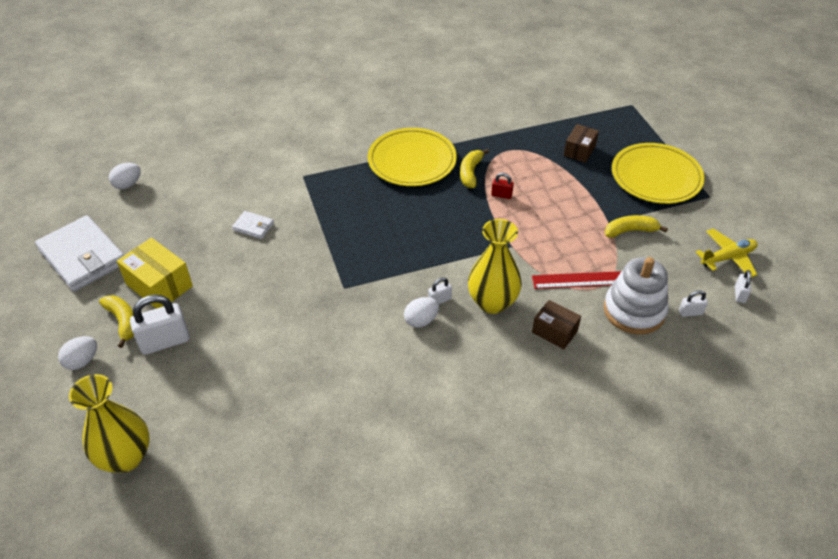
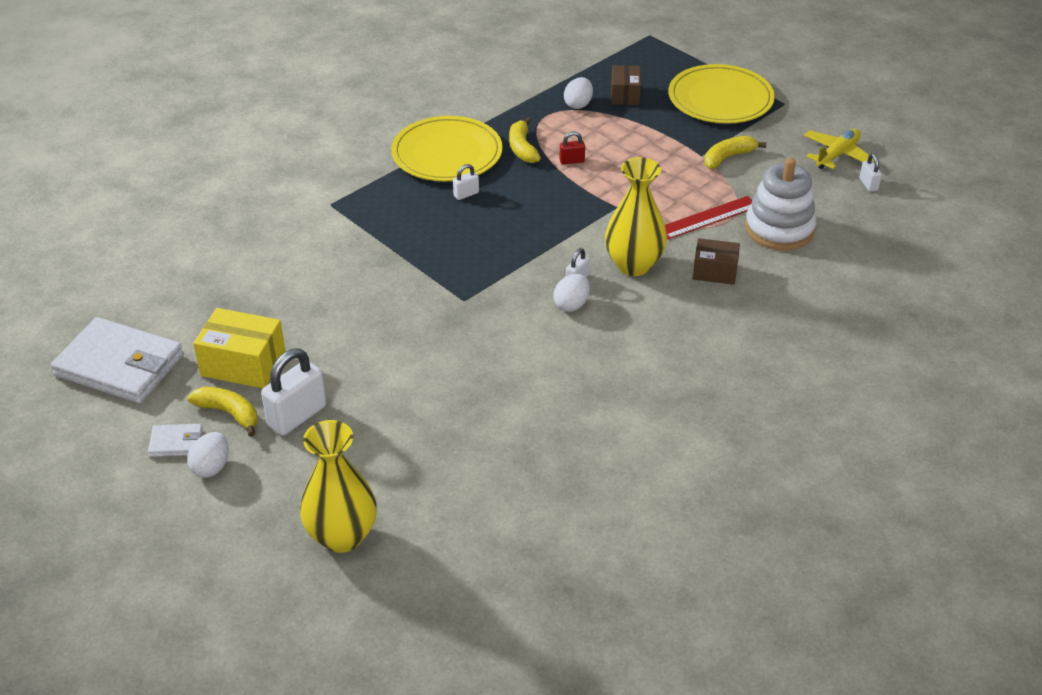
camera: 25 degrees left, 5 degrees down
white egg [109,163,141,189] -> white egg moved to [564,77,593,109]
white wallet [232,211,274,239] -> white wallet moved to [148,424,203,457]
white padlock [679,290,708,317] -> white padlock moved to [453,164,479,200]

